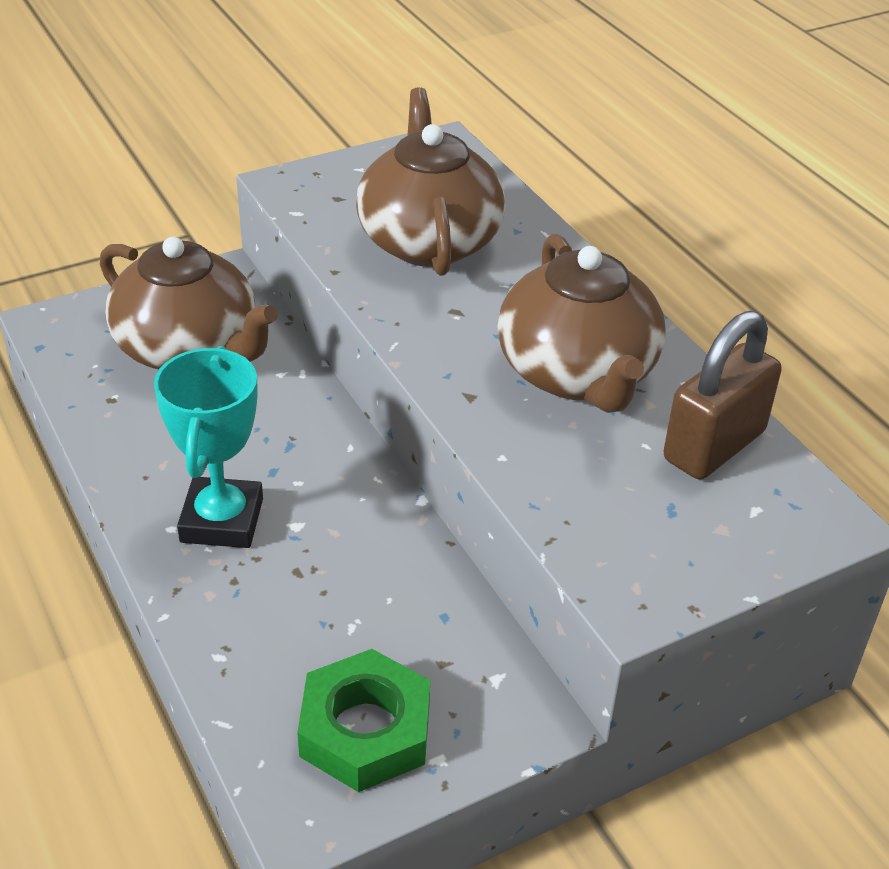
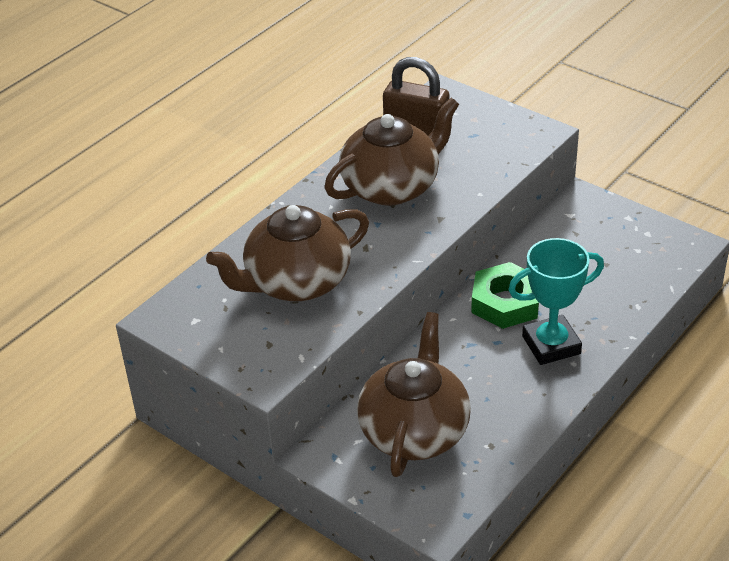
camera: 110 degrees left, 0 degrees up
green nut [297,649,430,792] -> green nut moved to [471,262,539,329]

